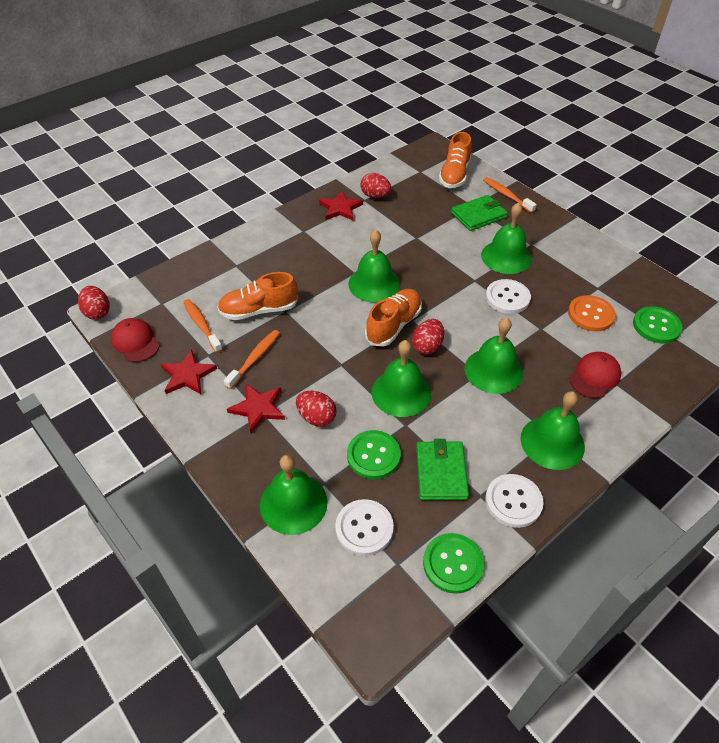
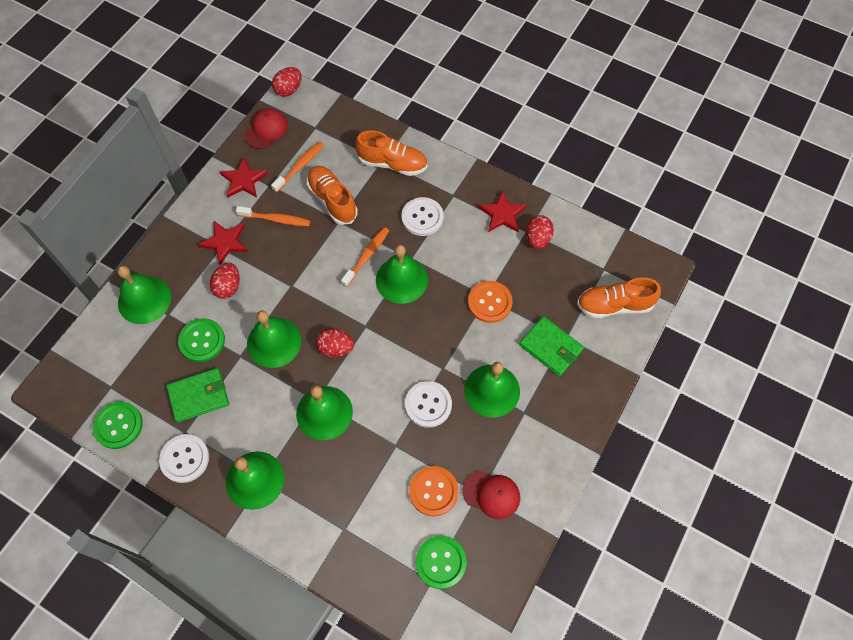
camera: 70 degrees right, 15 degrees up
white button [335,499,394,556] -> white button moved to [402,197,444,236]
orange shoe [365,289,422,347] -> orange shoe moved to [355,130,427,176]
orange toothbrush [483,177,537,213] -> orange toothbrush moved to [341,227,389,287]
red cap [569,352,621,398] -> red cap moved to [462,471,520,519]
none -> orange button [468,281,513,323]

